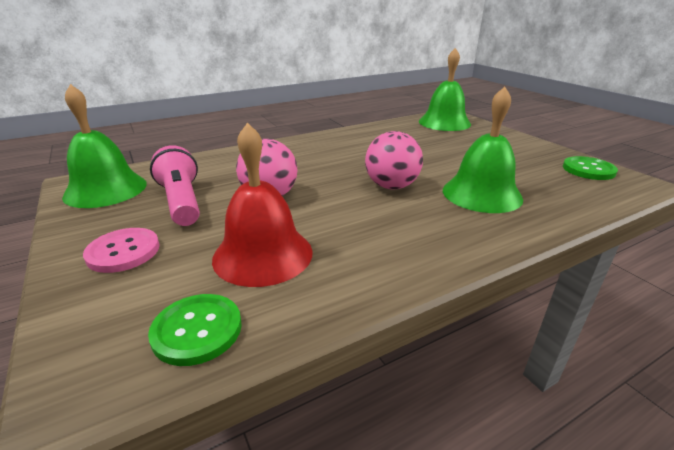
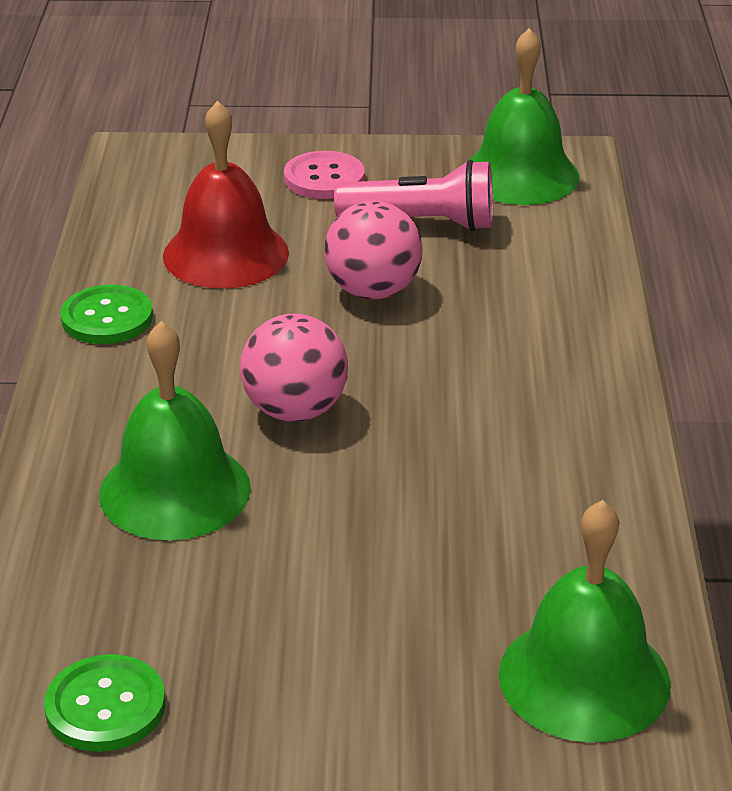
camera: 120 degrees right, 5 degrees up
green button [148,294,242,366] -> green button moved to [60,285,153,344]

